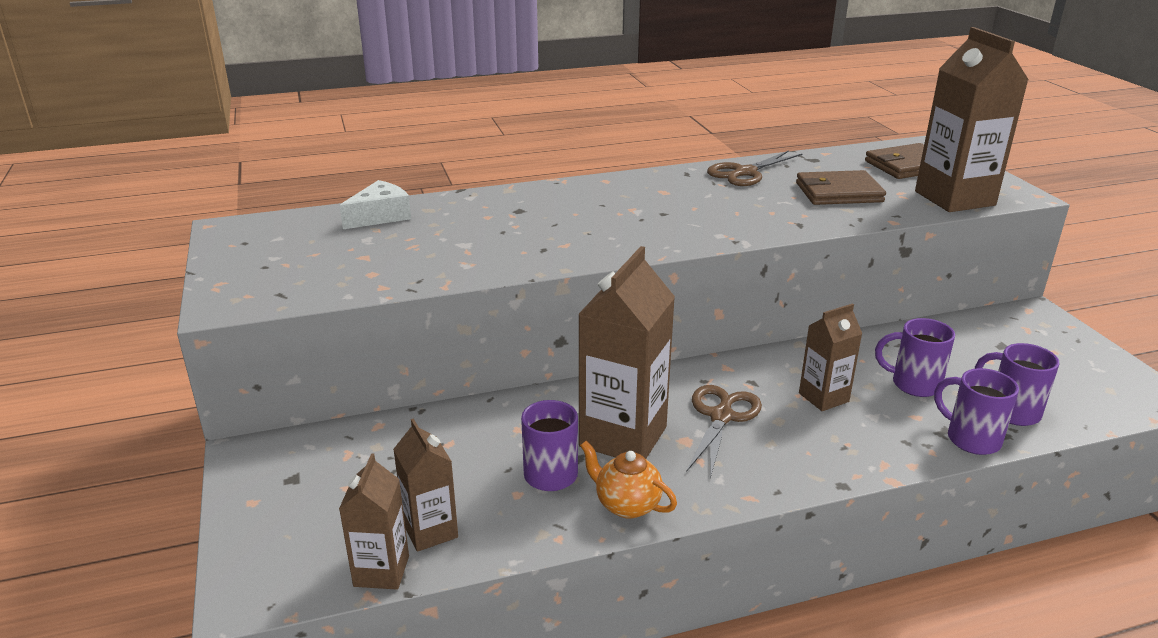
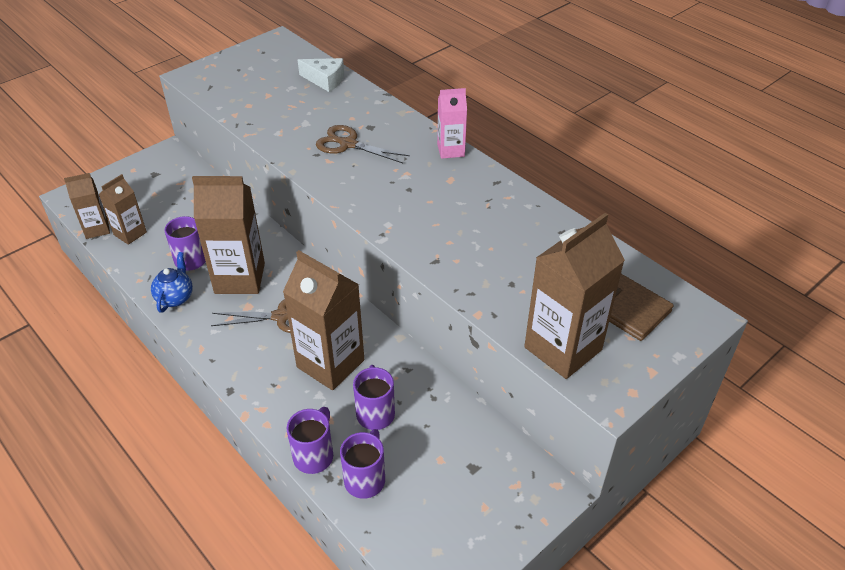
camera: 65 degrees right, 15 degrees up
orange teapot [580,441,677,519] -> blue teapot [151,252,193,313]
brown scissors [707,150,802,186] -> brown scissors moved to [316,125,410,163]
brown wallet [796,170,886,205] -> none
brown carton [799,303,862,411] -> brown carton [283,250,364,390], size x1.79
none -> pink carton [437,88,467,159]

